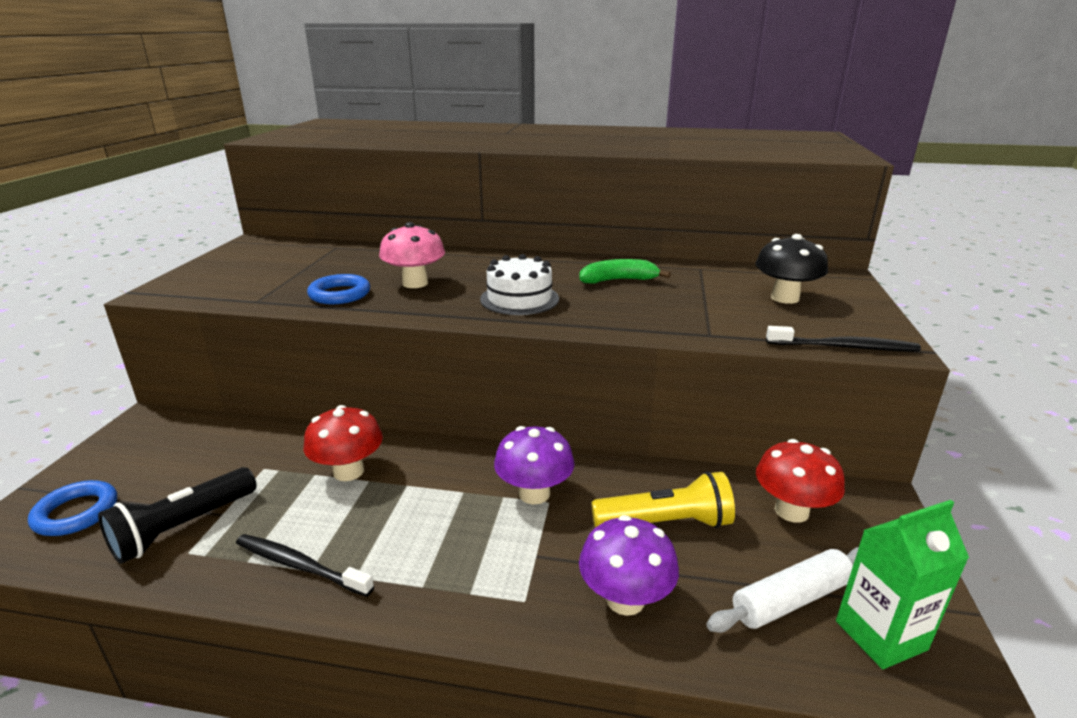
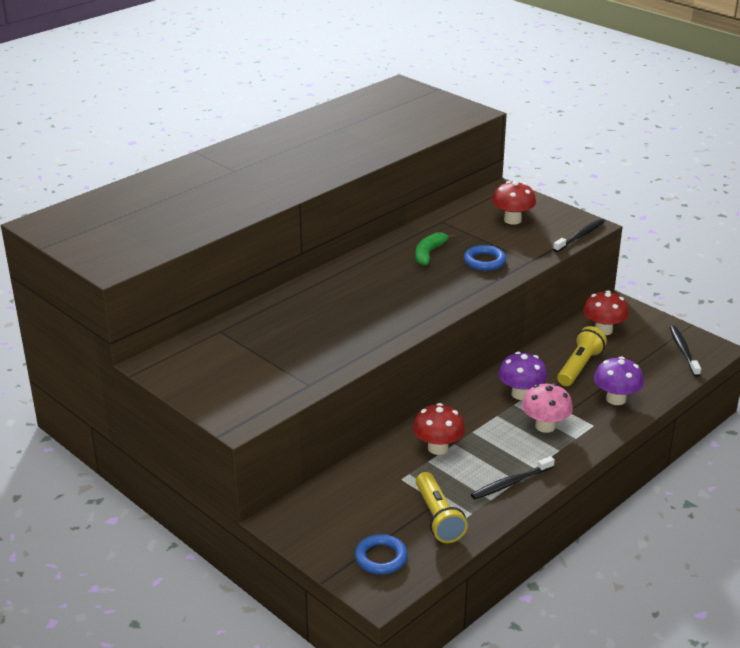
camera: 55 degrees left, 5 degrees up
black flashlight [98,467,257,564] -> yellow flashlight [416,472,468,543]
blue ring [307,274,370,304] -> blue ring moved to [464,245,506,271]
pink mushroom [379,222,445,288] -> pink mushroom moved to [522,383,573,433]
white cake [480,254,559,315] -> none
white rolling pin [706,547,859,633] -> none
black mushroom [755,234,828,304] -> red mushroom [492,181,536,225]
green carton [836,500,969,669] -> black toothbrush [670,326,701,377]

